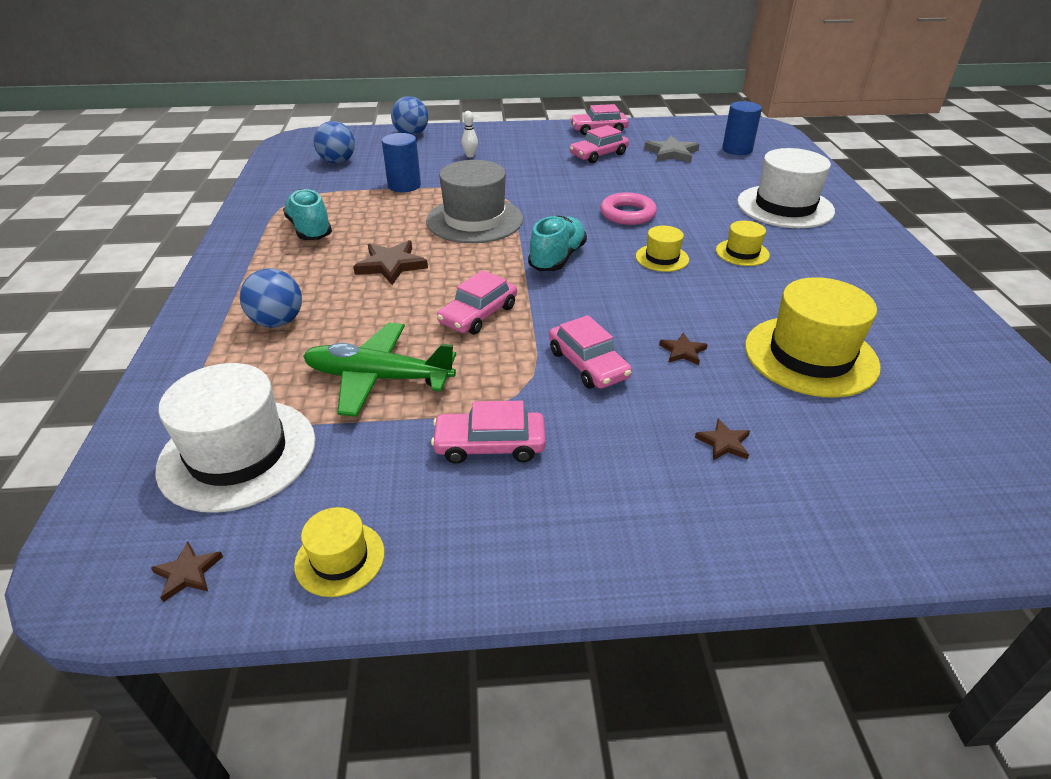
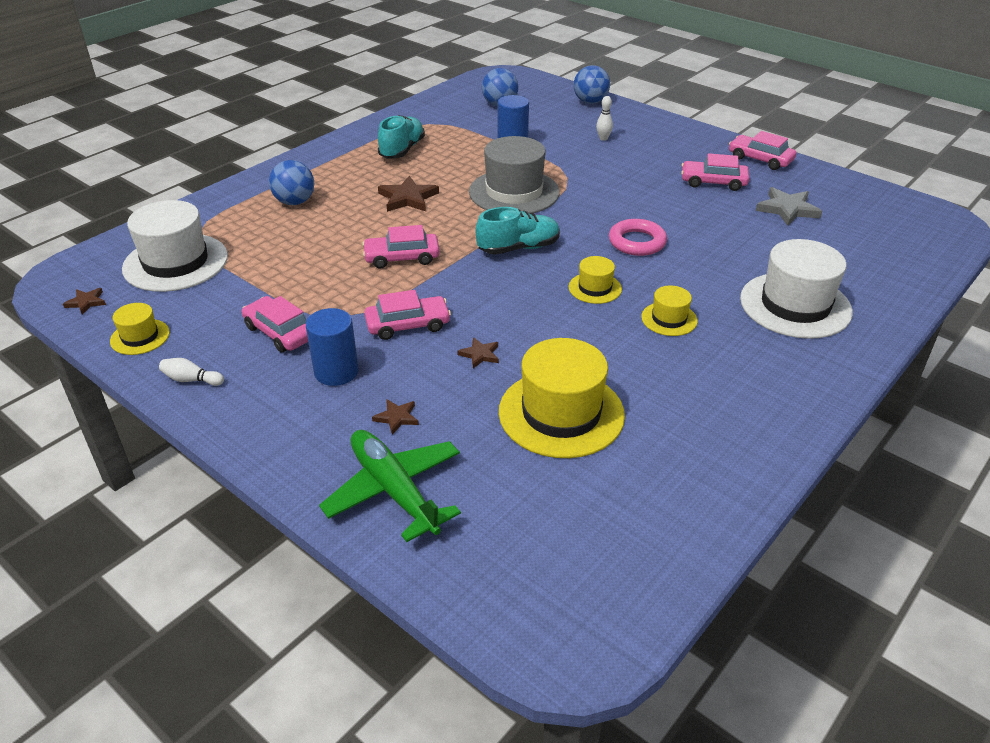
camera: 45 degrees right, 0 degrees up
green plane [303,323,456,417] -> green plane moved to [319,430,461,542]
pink car [549,315,632,389] -> pink car turned 120 degrees counterclockwise [364,290,451,340]
blue cylinder [722,101,762,155] -> blue cylinder moved to [306,308,359,386]
none -> white bowling pin [159,358,224,386]

